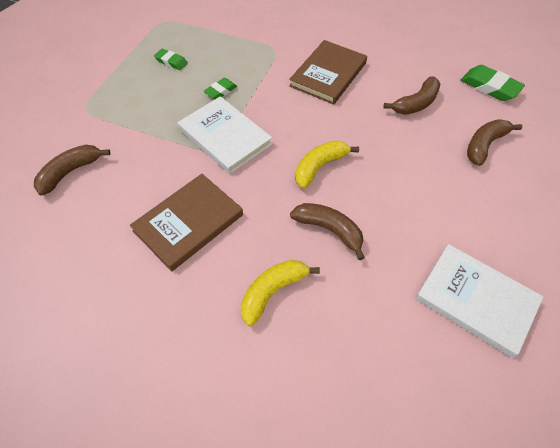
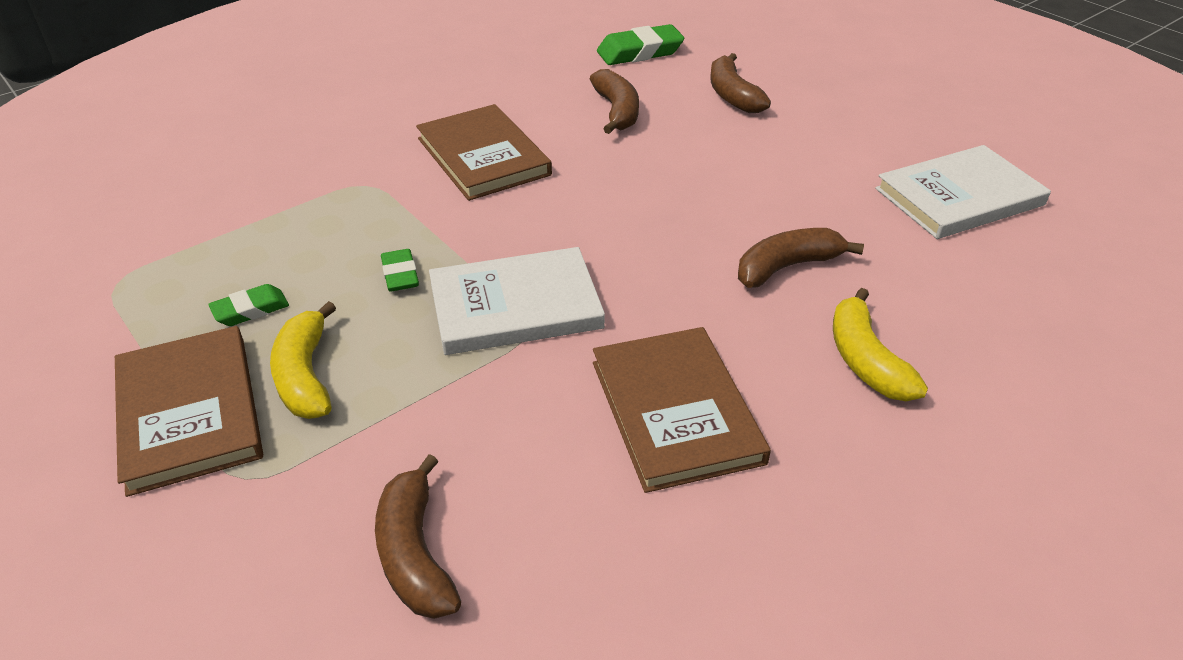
camera: 60 degrees left, 15 degrees down
yellow banana [295,141,359,189] -> yellow banana moved to [270,301,336,419]
none -> brown book [115,326,263,497]

